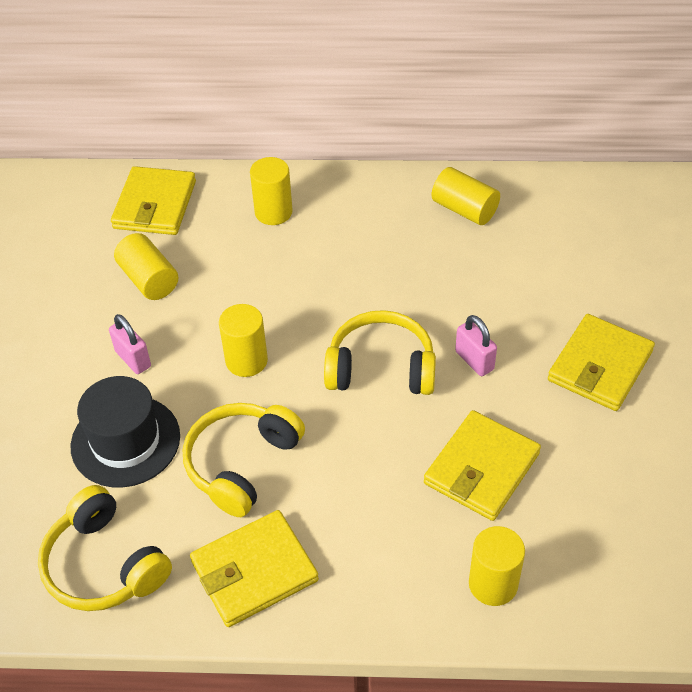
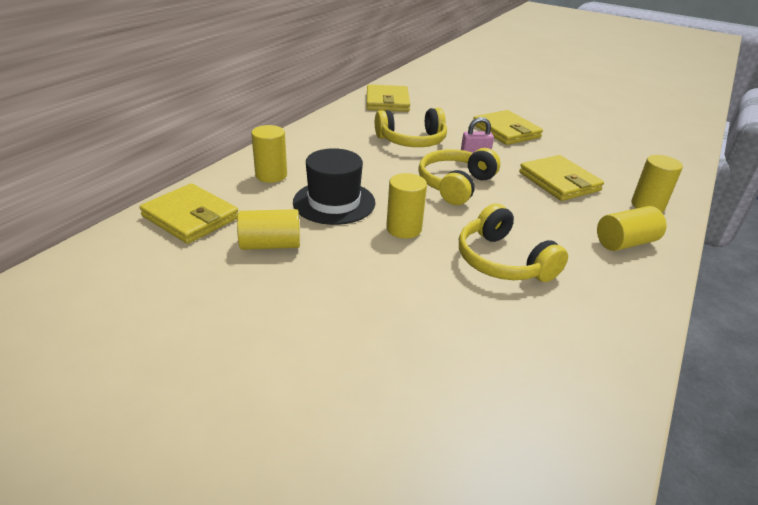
camera: 65 degrees left, 15 degrees down
yellow headphones [38,485,172,611] -> yellow headphones moved to [375,108,447,147]
black hat [71,376,180,487] -> black hat moved to [293,148,375,225]
pink padlock [109,314,151,374] -> none
yellow wallet [190,510,319,627] -> yellow wallet moved to [367,84,410,112]
yellow cylinder [431,167,500,225] -> yellow cylinder moved to [597,206,666,251]

